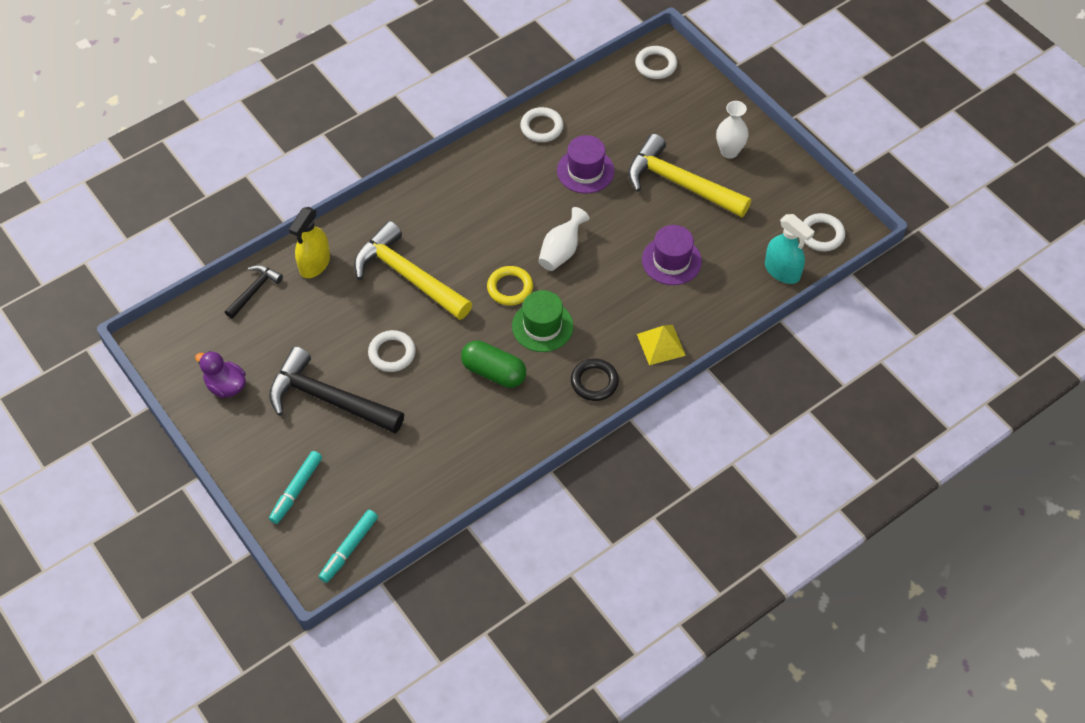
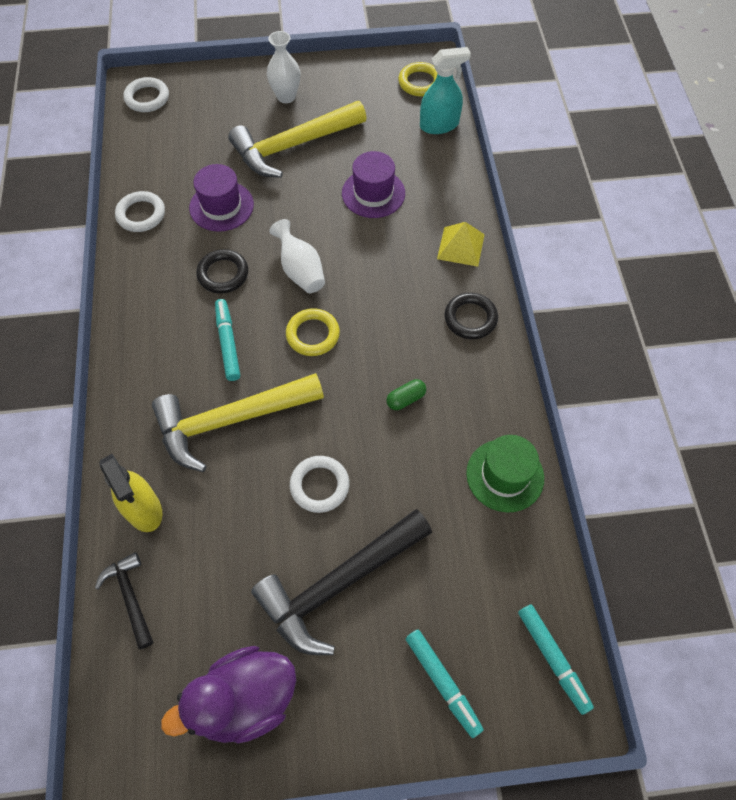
camera: 60 degrees left, 5 degrees up
purple duck [195,351,246,398] -> purple duck [161,646,296,744], size x1.56
green capsule [461,340,526,388] -> green capsule [386,379,426,410], size x0.53
green hat [512,290,573,352] -> green hat moved to [466,435,544,512]
white ring [803,213,845,251] -> yellow ring [398,62,438,96]
none -> black ring [196,249,248,294]
none -> turquoise marker [215,299,240,381]

